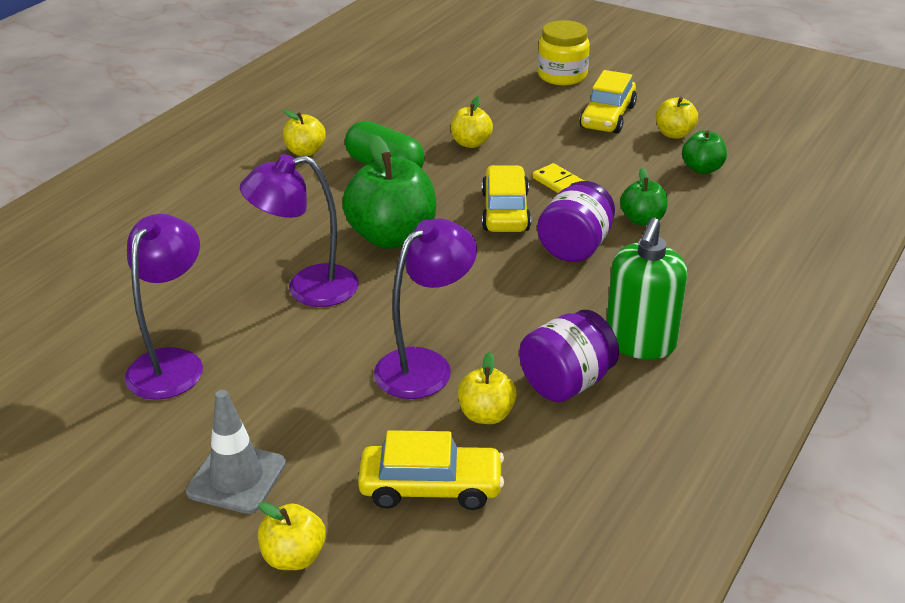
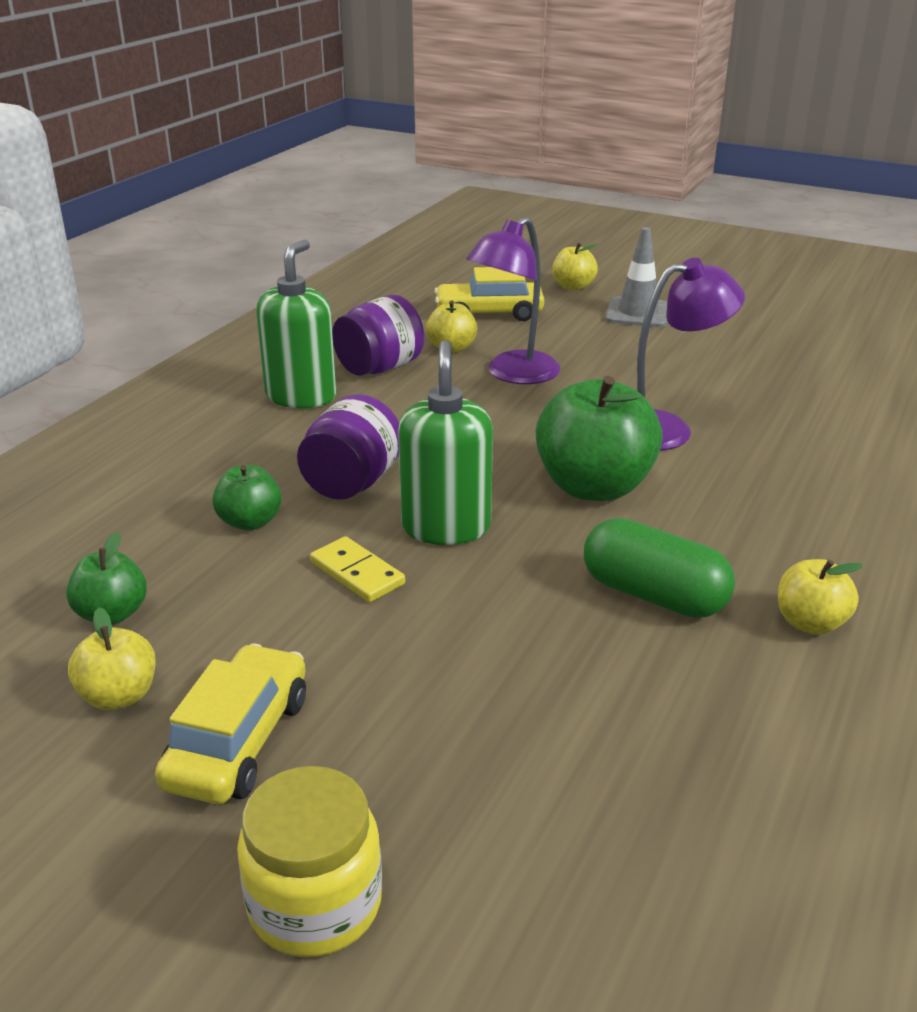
camera: 175 degrees right, 5 degrees down
purple lamp [125,214,203,400] -> none
yellow apple [451,96,493,148] -> none
yellow car [482,165,531,232] -> green soap dispenser [398,340,493,545]

